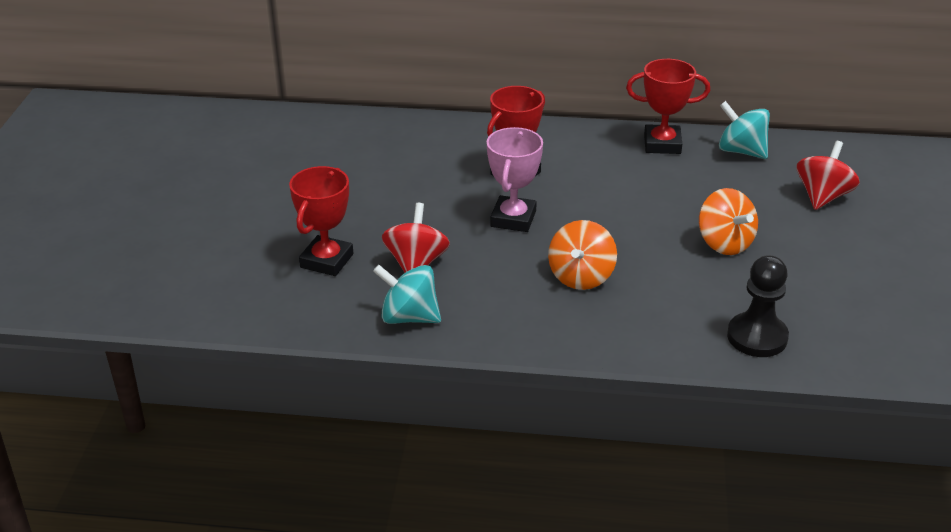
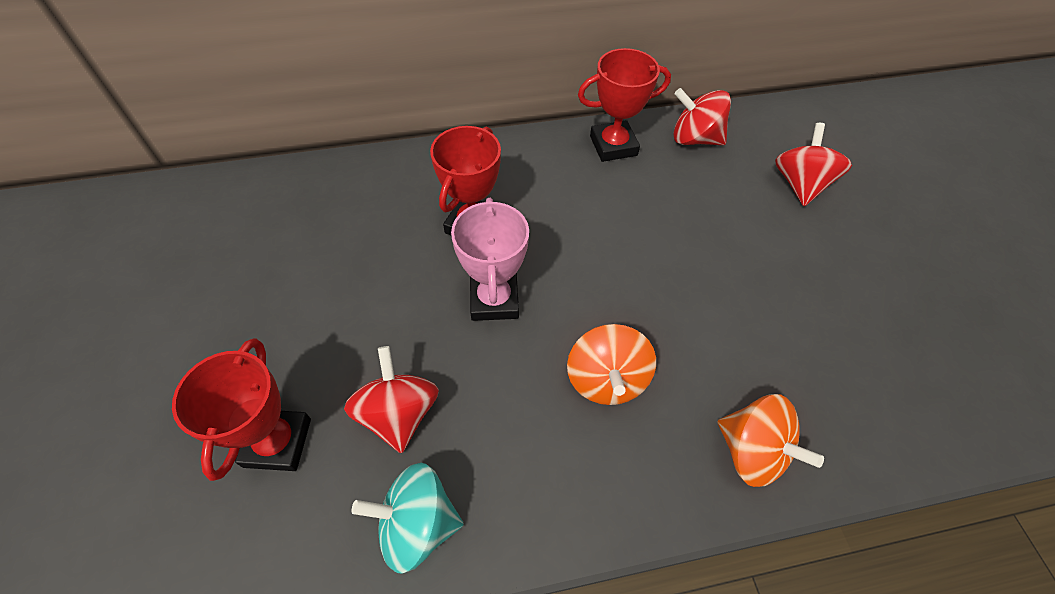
camera: 20 degrees left, 20 degrees up
orange spinning top [699,188,758,255] -> orange spinning top moved to [718,394,824,487]
turquoise spinning top [719,101,770,159] -> red spinning top [673,88,731,145]
black pawn [727,255,789,357] -> none

